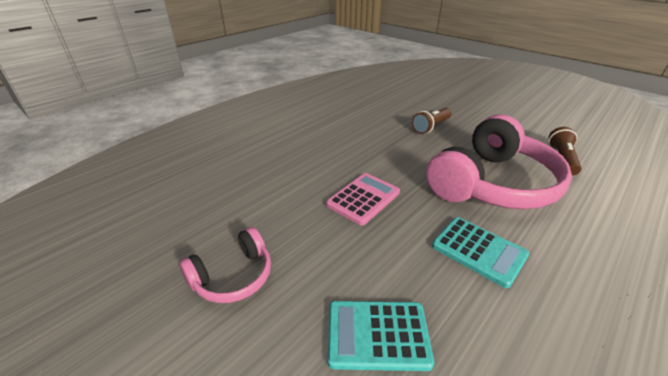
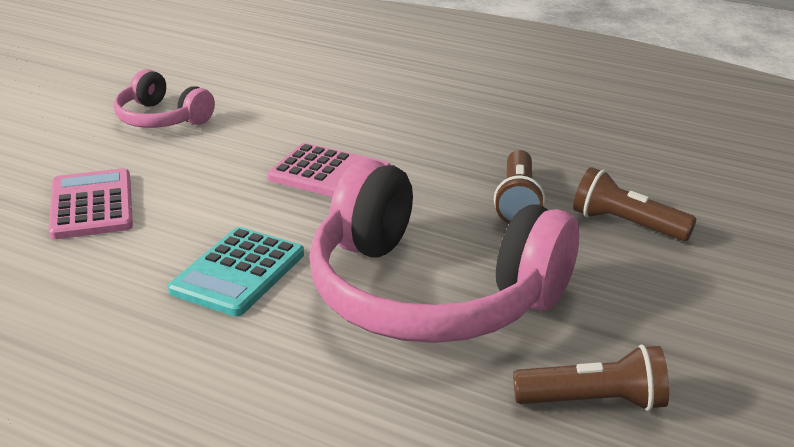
camera: 75 degrees right, 5 degrees down
turquoise calculator [328,301,434,371] -> pink calculator [48,168,133,239]
none -> brown flashlight [494,150,545,224]

